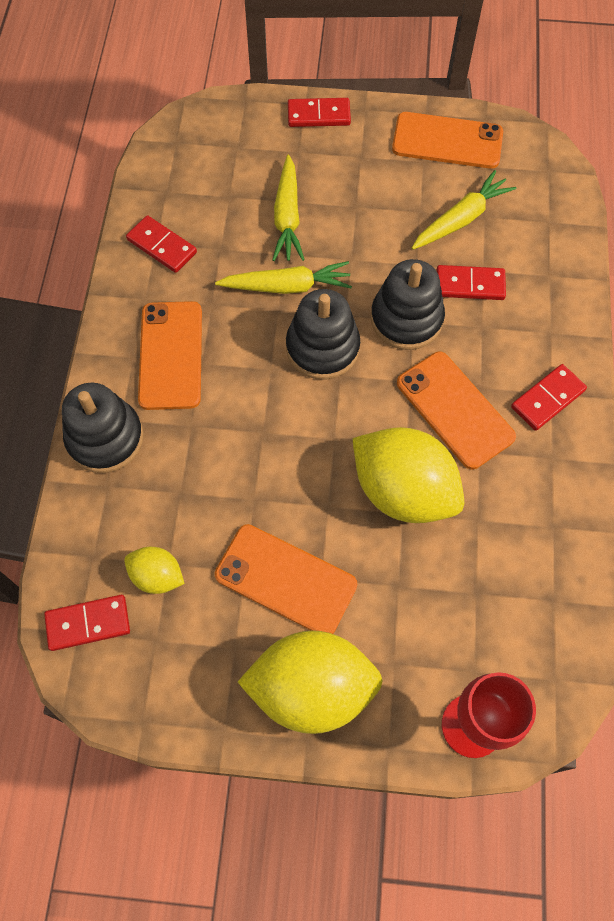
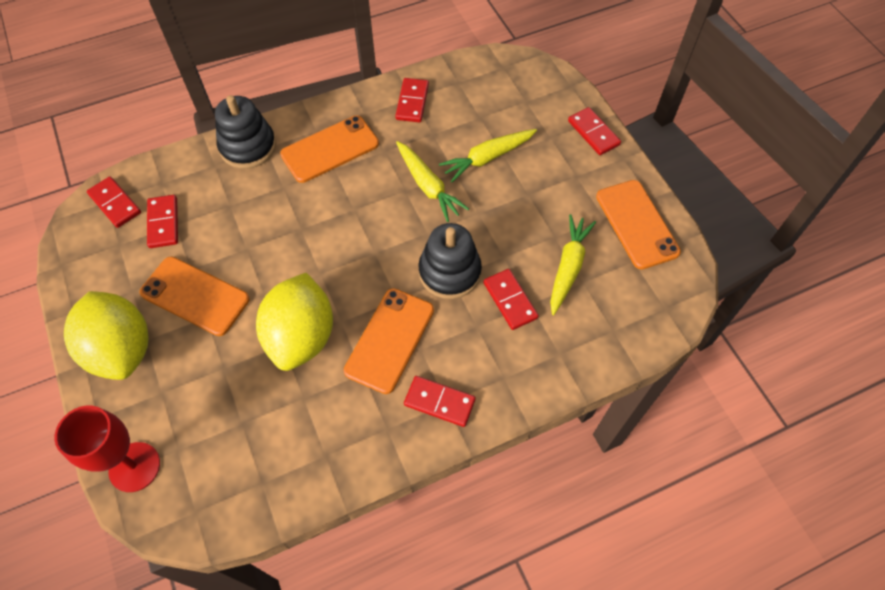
camera: 60 degrees right, 5 degrees down
yellow lemon [124,547,184,594] -> red domino [147,195,178,248]
orange phone [215,524,358,634] -> orange phone turned 60 degrees counterclockwise [140,257,250,336]
black stacking toy [286,289,360,380] -> none
yellow carrot [412,170,516,250] -> yellow carrot turned 90 degrees counterclockwise [550,214,596,315]

